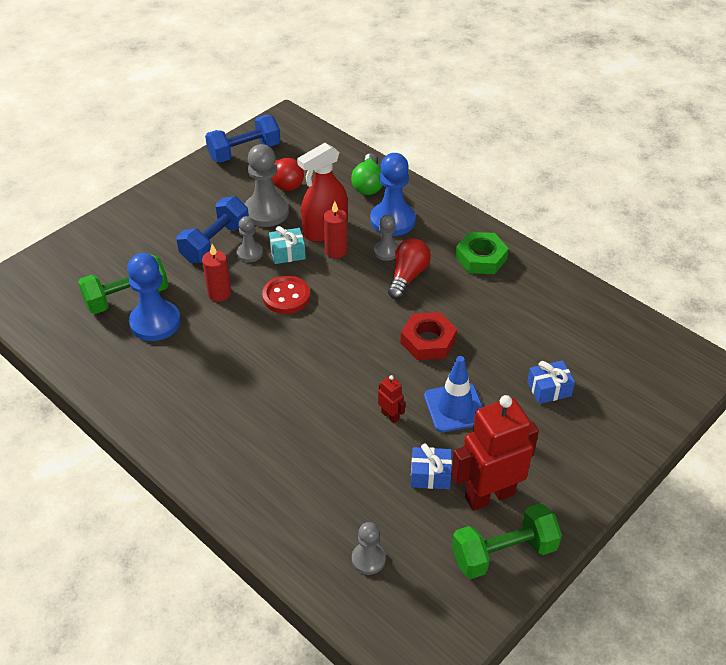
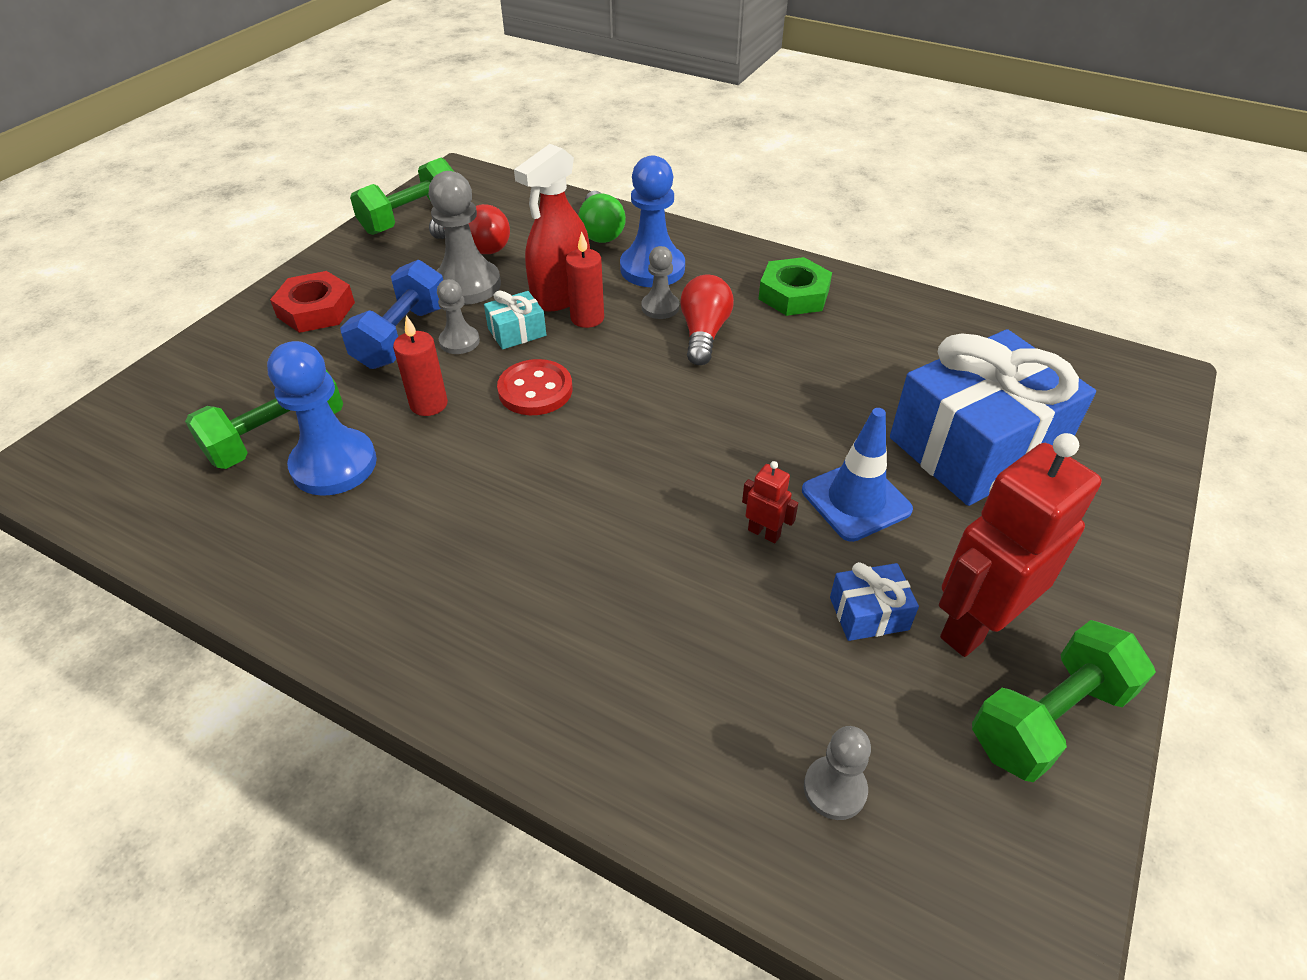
camera: 15 degrees left, 0 degrees up
blue dumbbell [205,115,281,163] -> green dumbbell [350,158,454,235]
red nut [401,312,457,360] -> red nut moved to [270,271,355,333]
blue gift [527,360,575,404] -> blue gift [890,329,1096,506], size x2.45

